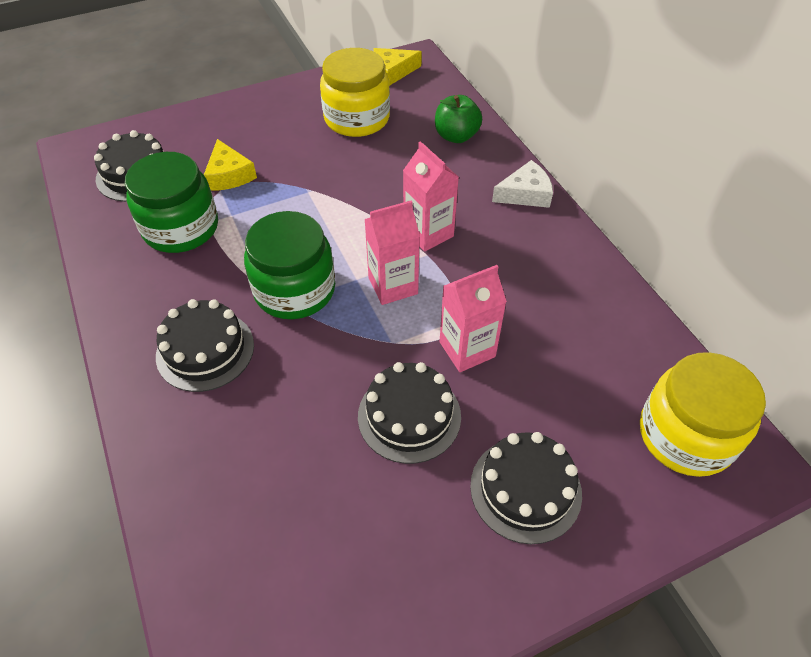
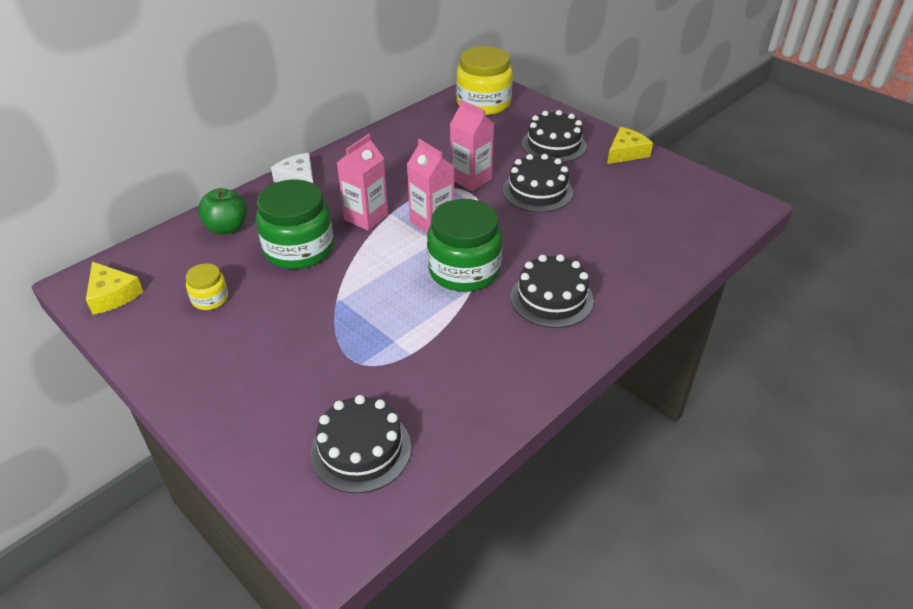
camera: 110 degrees left, 10 degrees down
green jar [125,152,218,253] -> green jar moved to [256,179,333,269]
yellow cheese [204,139,257,191] -> yellow cheese moved to [607,127,653,164]
yellow jar [320,48,390,137] -> yellow jar [186,263,228,310], size x0.49

